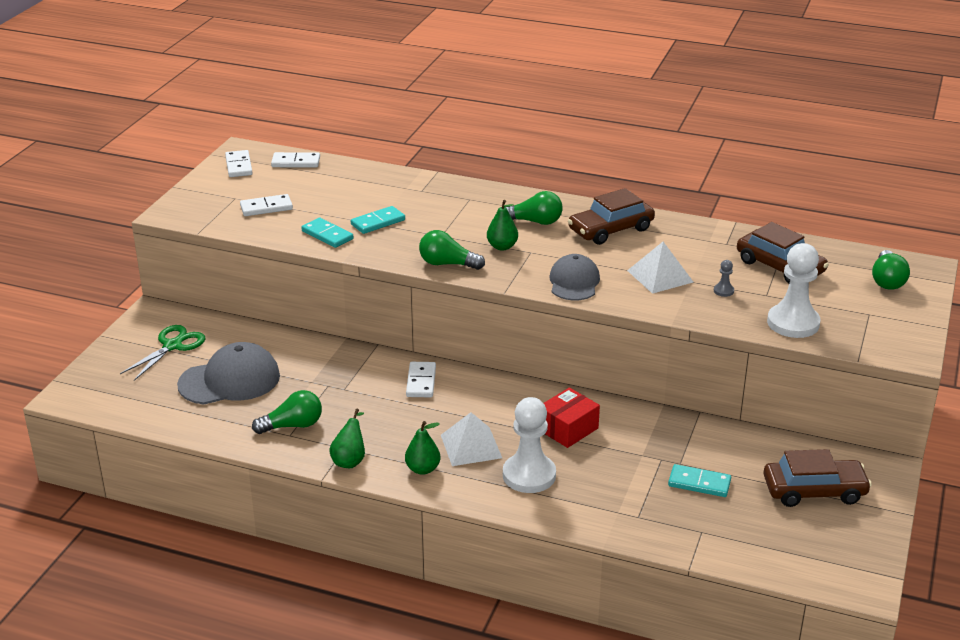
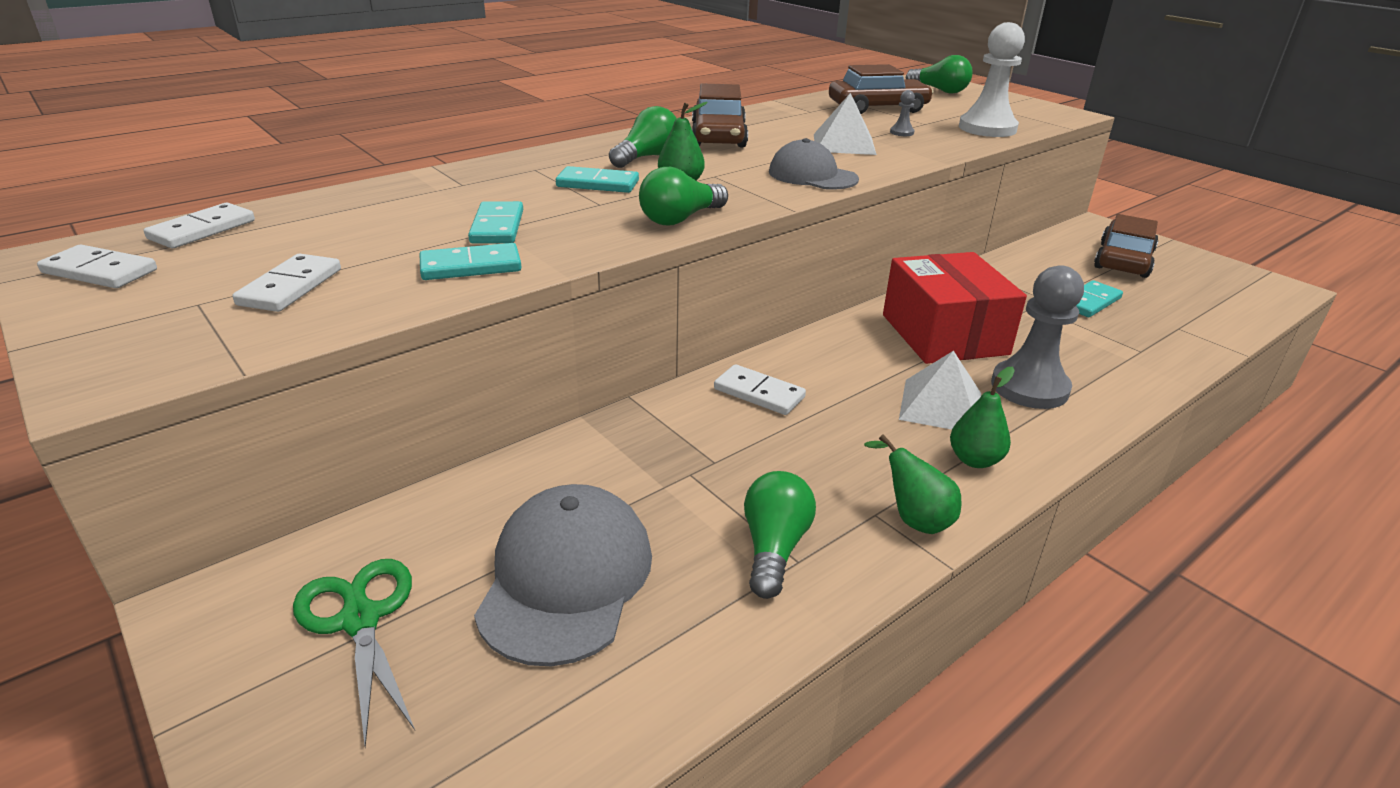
camera: 60 degrees left, 0 degrees up
white pawn [503,397,556,493] -> grey pawn [991,265,1084,409]
red box [544,388,600,448] -> red box [883,252,1027,364], size x1.65
none -> turquoise domino [556,166,639,193]

